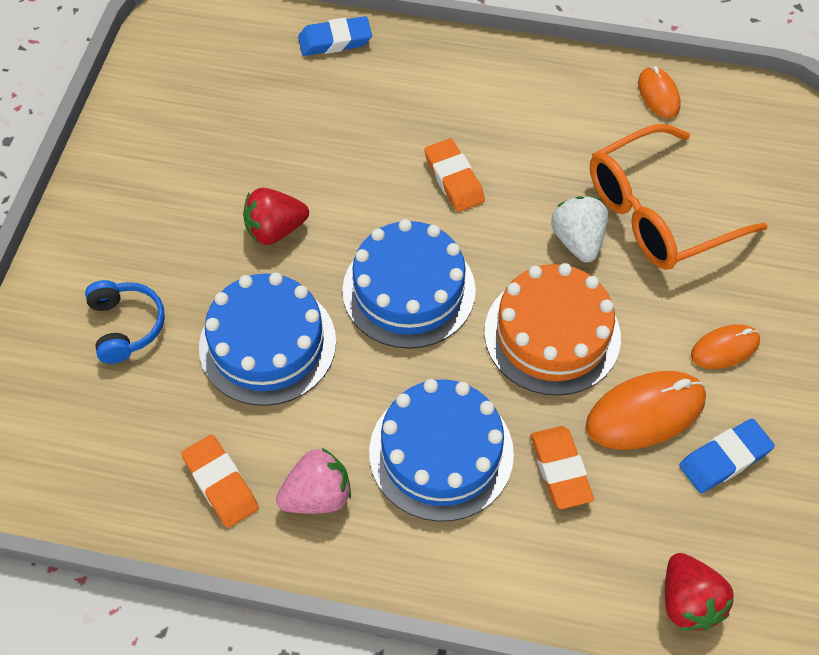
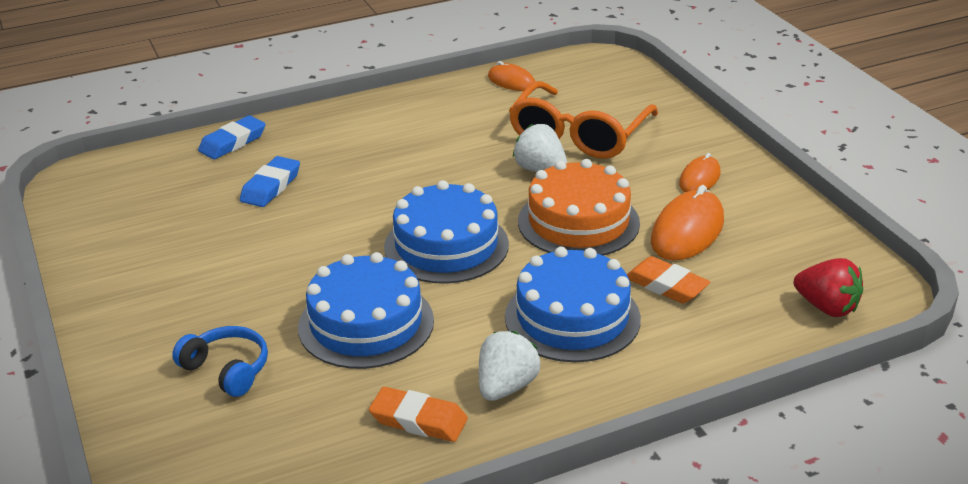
camera: 35 degrees left, 25 degrees down
red strawberry [243,188,309,245] -> none
pink strawberry [276,448,351,514] -> white strawberry [479,331,540,401]
orange eraser [424,138,485,212] -> none
blue eraser [679,419,775,493] -> blue eraser moved to [240,156,300,207]

